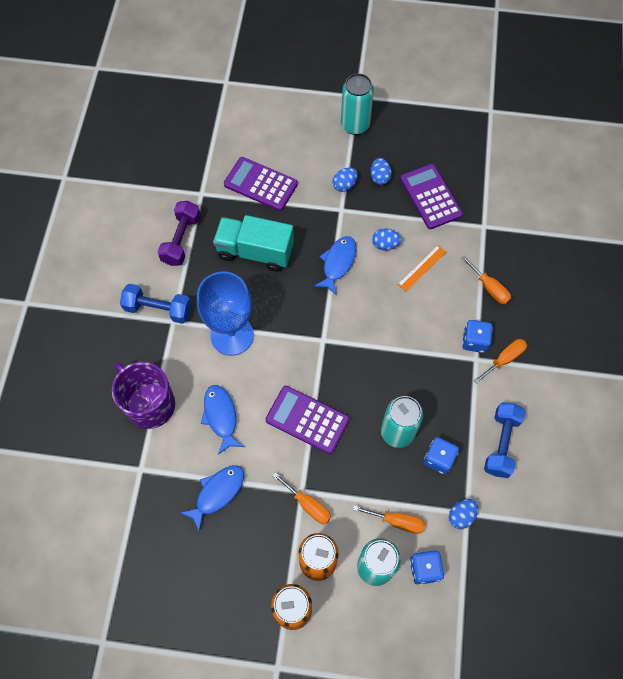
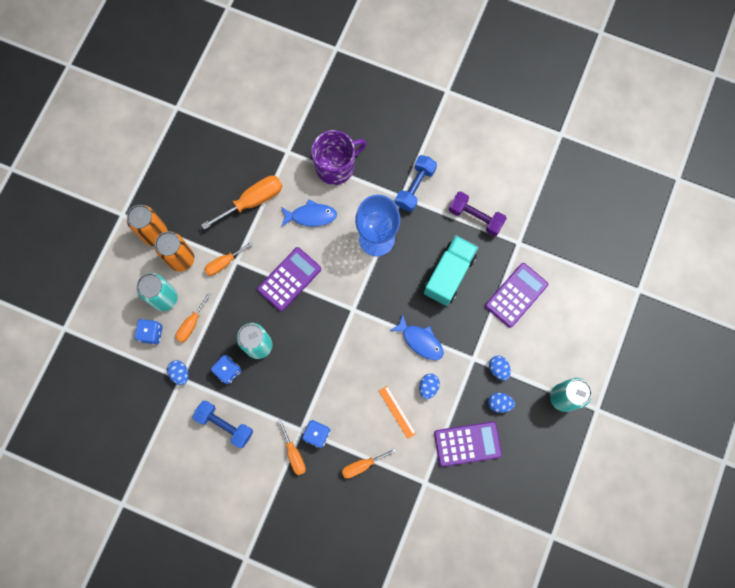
camera: 105 degrees right, 10 degrees up
blue fish [181,465,244,532] -> orange screwdriver [201,176,282,230]

